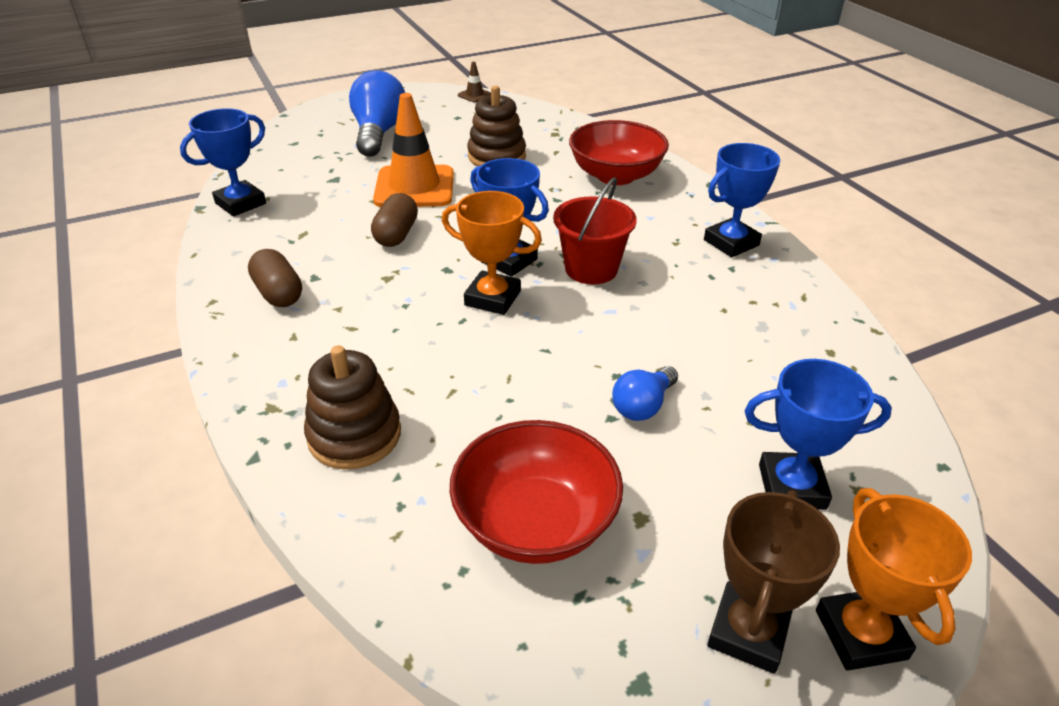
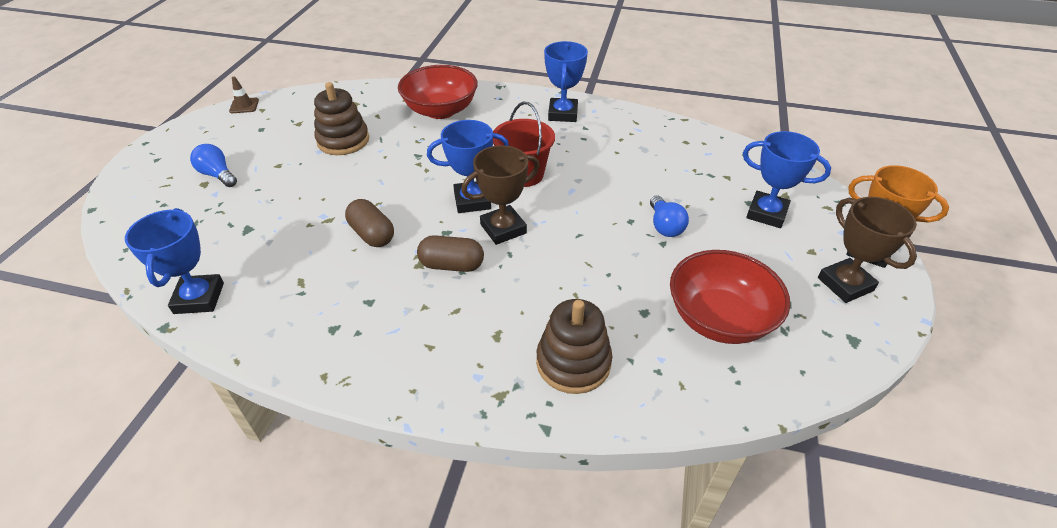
camera: 50 degrees left, 5 degrees up
brown capsule [248,249,302,307] -> brown capsule moved to [417,235,484,272]
blue light bulb [349,70,405,157] -> blue light bulb [190,144,237,187], size x0.55
orange traffic cone [373,93,454,207] -> none
orange trophy [442,191,542,315] -> brown trophy [461,145,540,245]
blue trophy [744,359,892,510] -> blue trophy turned 75 degrees clockwise [743,131,831,228]

